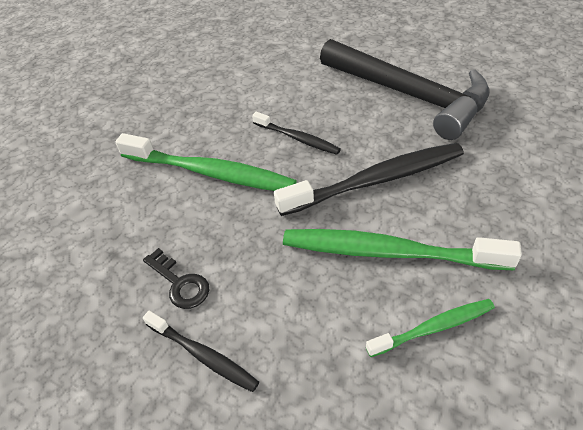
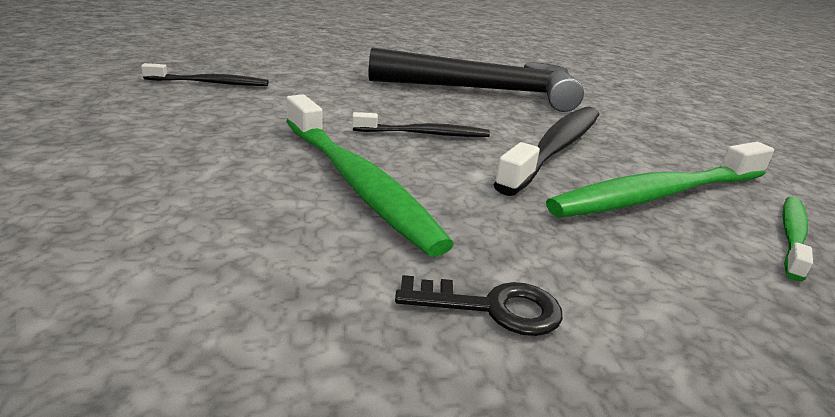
camera: 45 degrees left, 20 degrees down
green toothbrush [115,133,297,191] -> green toothbrush turned 75 degrees clockwise [286,94,454,257]
black toothbrush [143,311,259,392] -> black toothbrush moved to [141,63,269,86]

